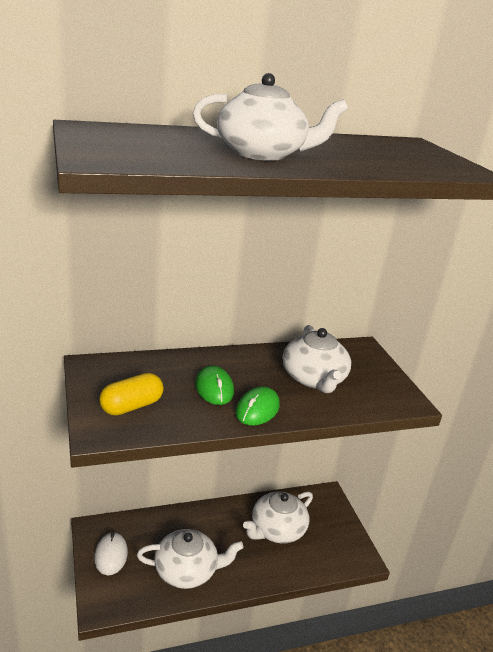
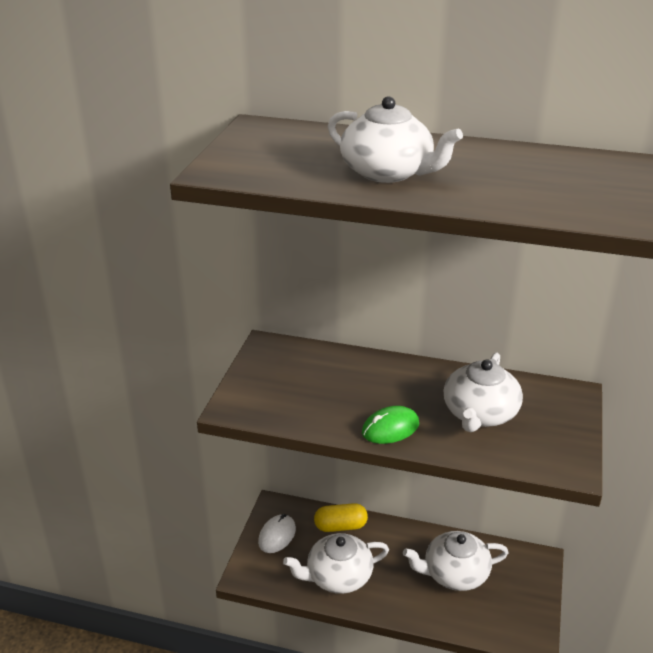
camera: 35 degrees right, 5 degrees up
yellow capsule [99,373,163,416] -> yellow capsule moved to [314,503,368,532]
white teapot [137,529,244,589] -> white teapot turned 135 degrees clockwise [283,533,389,594]
green mouse [195,365,234,405] -> none

